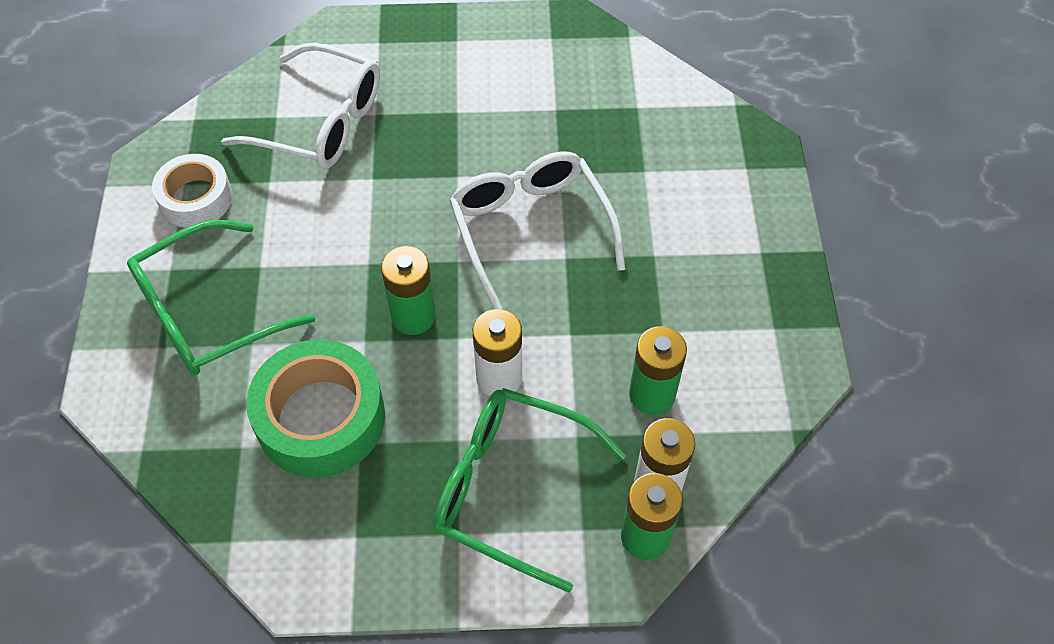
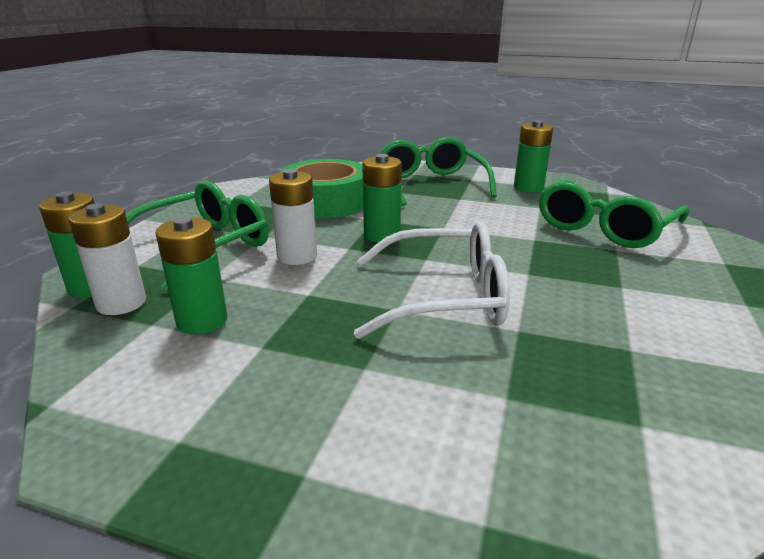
camera: 110 degrees right, 30 degrees down
white tape [152,154,232,228] -> green battery [514,120,553,193]
white glasses [221,43,380,169] -> green glasses [539,179,690,248]

